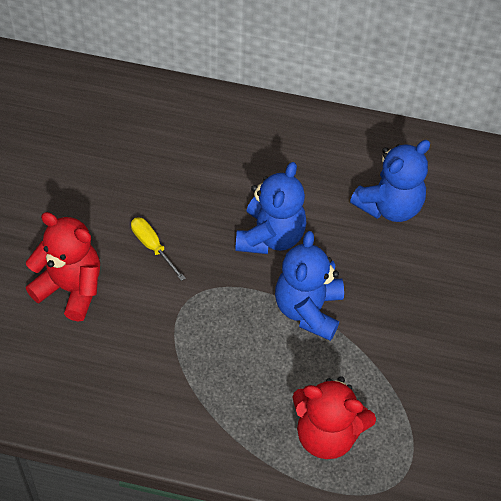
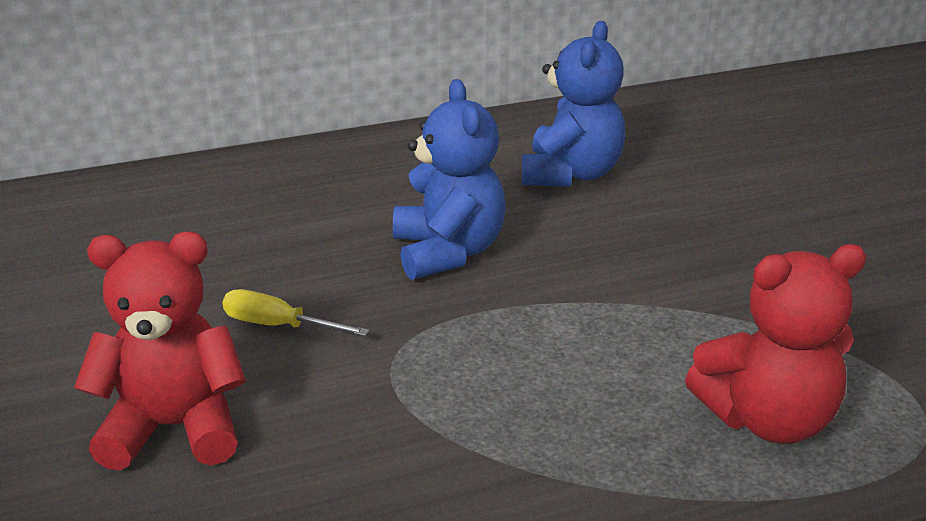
camera: 30 degrees left, 25 degrees down
blue teddy bear [275,231,344,341] -> none

